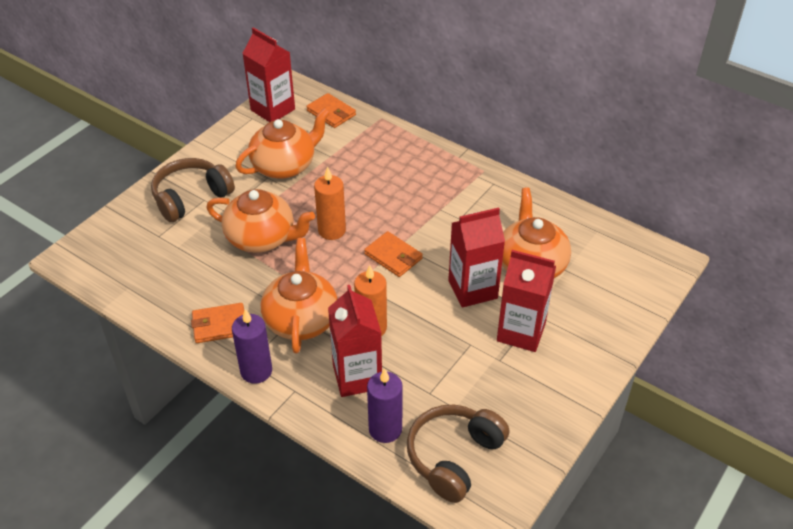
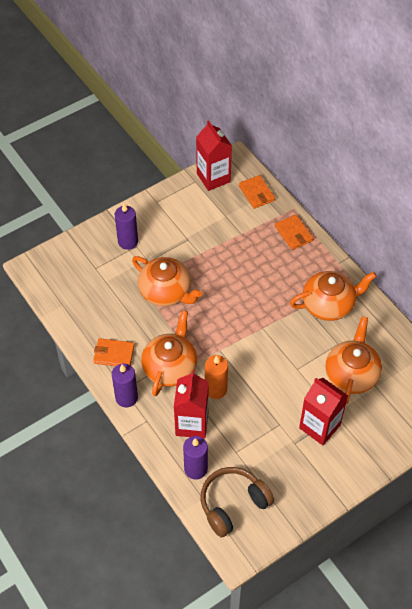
camera: 20 degrees right, 10 degrees up
brown headphones [151,158,235,222] -> purple candle [115,204,138,250]
orange teapot [235,108,330,179] -> orange teapot moved to [290,271,377,321]
orange candle [314,167,346,240] -> none
orange wallet [364,231,423,277] -> orange wallet moved to [275,215,313,250]
red carton [448,207,505,308] -> none

